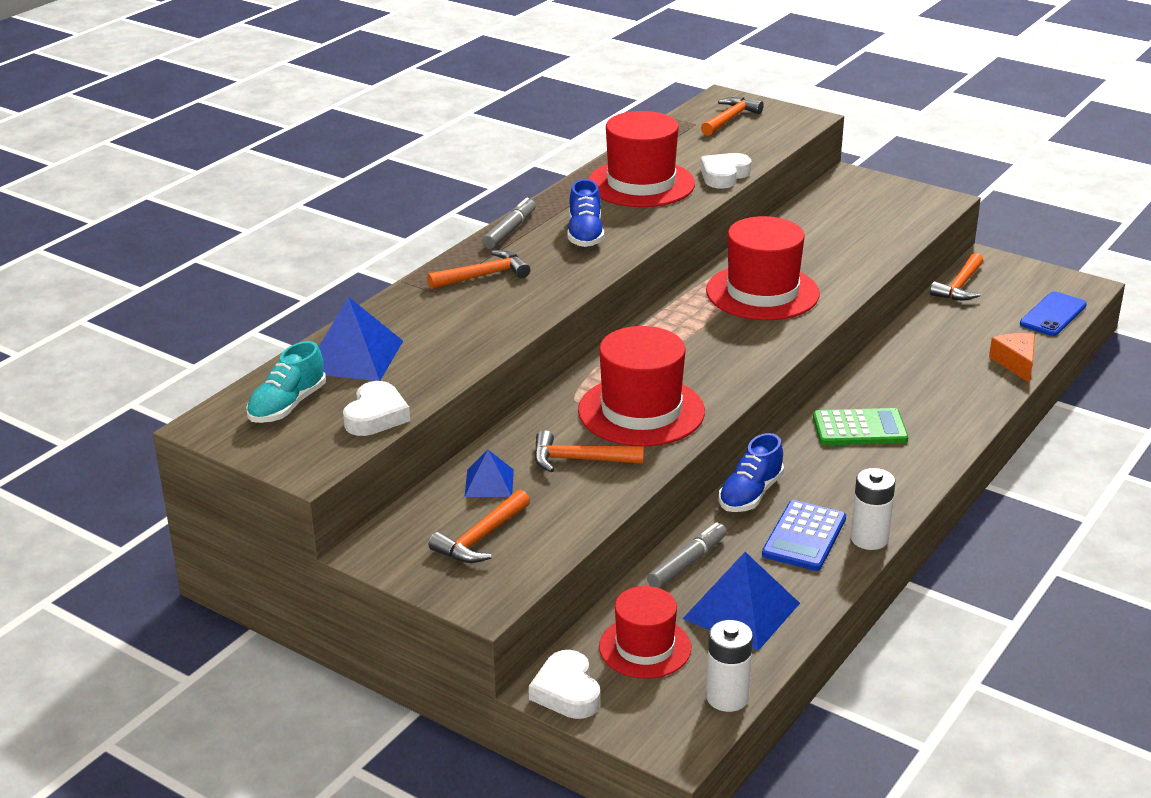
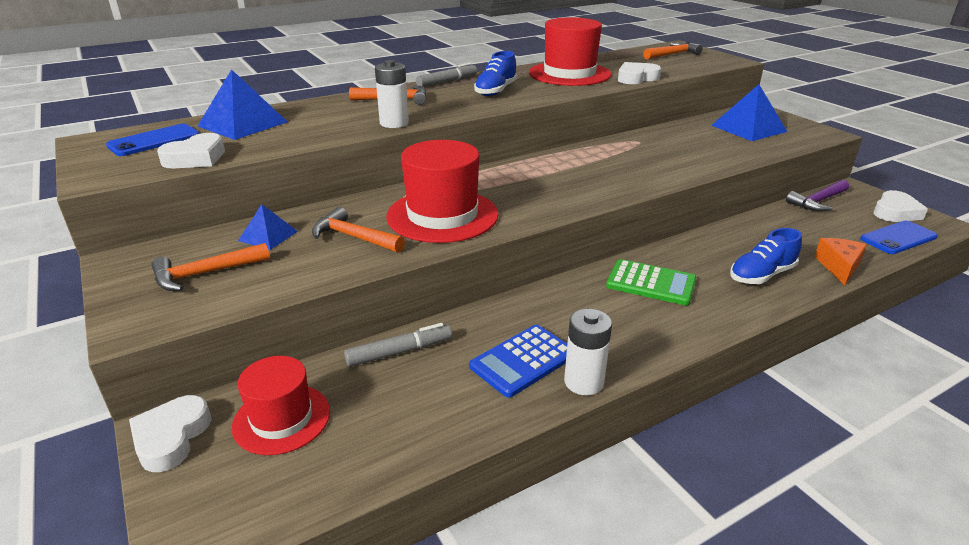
camera: 25 degrees right, 0 degrees up
turquoise shoe [246,341,326,423] -> blue phone [106,124,200,156]
blue pyramid [683,552,800,651] -> blue pyramid moved to [711,84,787,141]
red hat [706,216,820,320] -> none
white battery [706,620,753,712] -> white battery moved to [375,60,409,128]
blue shoe [719,433,784,512] -> blue shoe moved to [730,228,802,284]
orange hammer [930,253,983,300] -> purple hammer [786,180,849,211]
none -> white heart [874,190,928,222]

